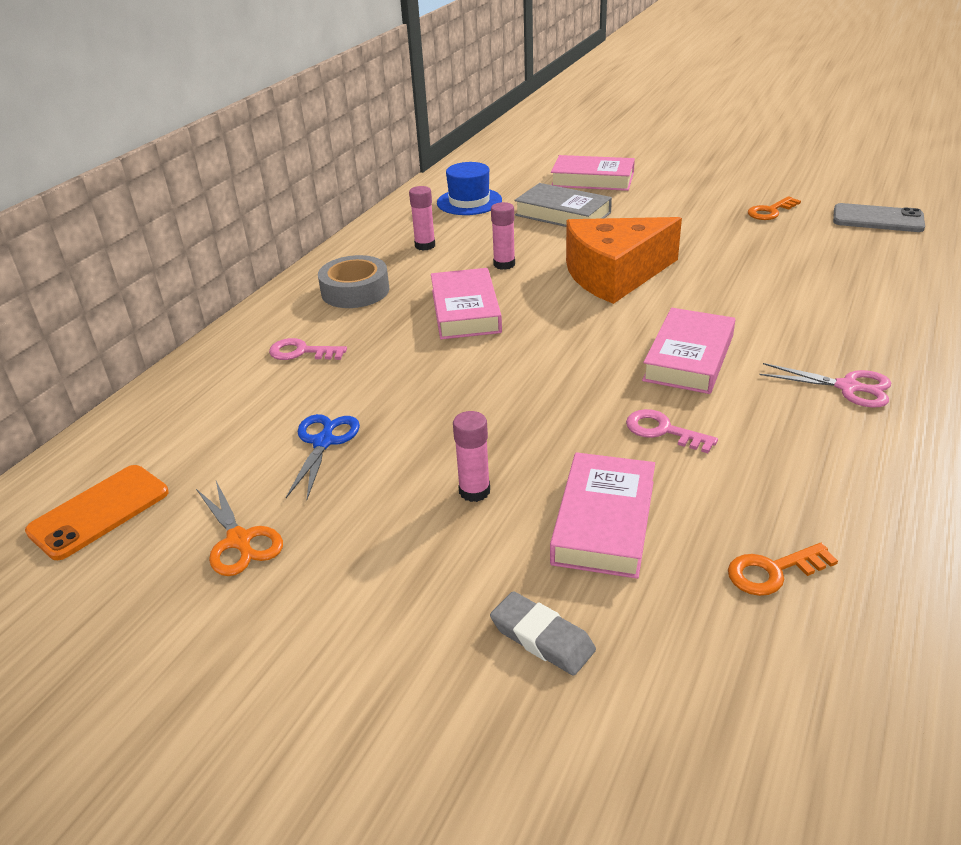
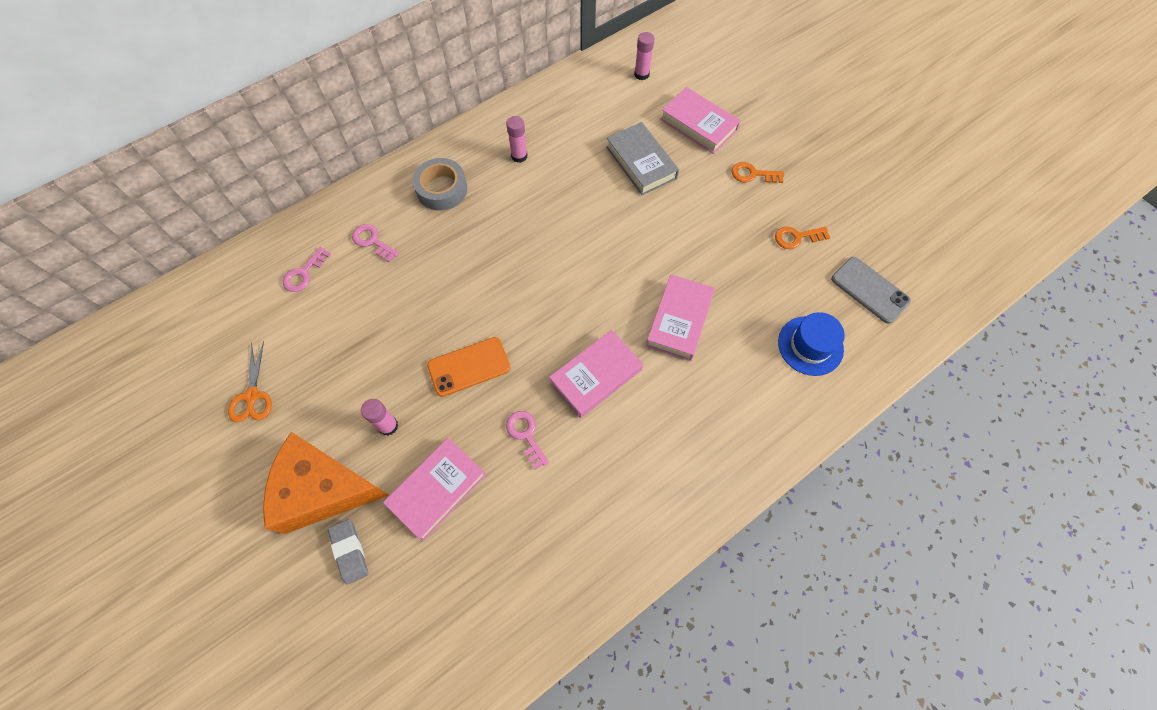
camera: 25 degrees right, 30 degrees up
orange phone [25,465,169,560] -> orange phone moved to [427,337,510,397]
blue scissors [286,414,360,499] -> none
pink book [431,268,502,339] -> pink book moved to [646,274,715,361]
blue hat [437,162,502,215] -> blue hat moved to [778,312,845,376]
pink glue stick [491,202,515,270] -> pink glue stick moved to [634,32,655,80]
orange cheese [566,217,682,304] -> orange cheese moved to [263,432,389,534]
orange key [728,543,838,596] -> orange key moved to [731,162,784,183]
pink scissors [759,363,891,407] -> none
none -> pink key [283,247,331,292]

